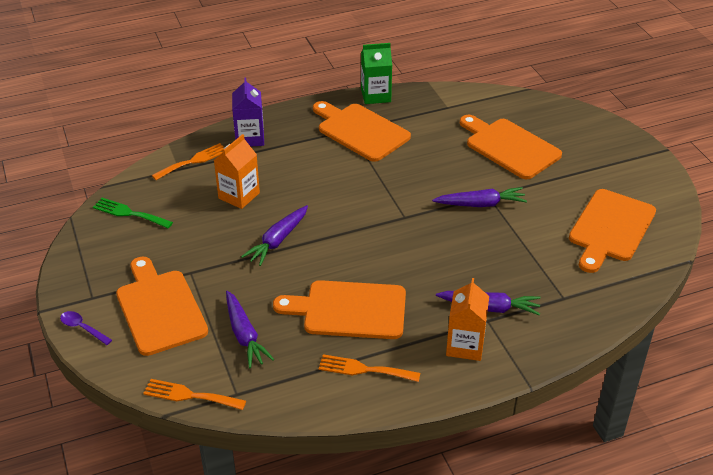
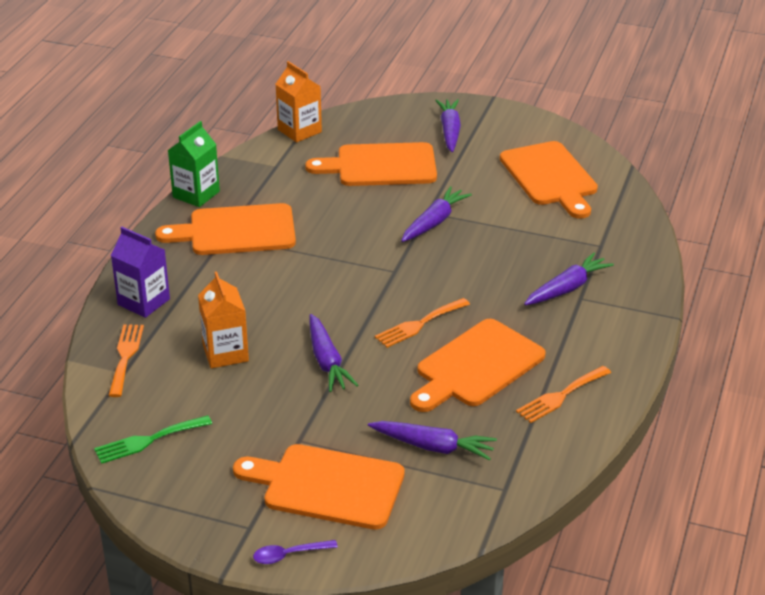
camera: 50 degrees left, 5 degrees down
orange fork [143,379,246,410] -> orange fork moved to [375,298,470,348]
orange carton [446,278,489,361] -> orange carton moved to [276,61,322,142]
none -> purple carrot [435,99,461,152]

